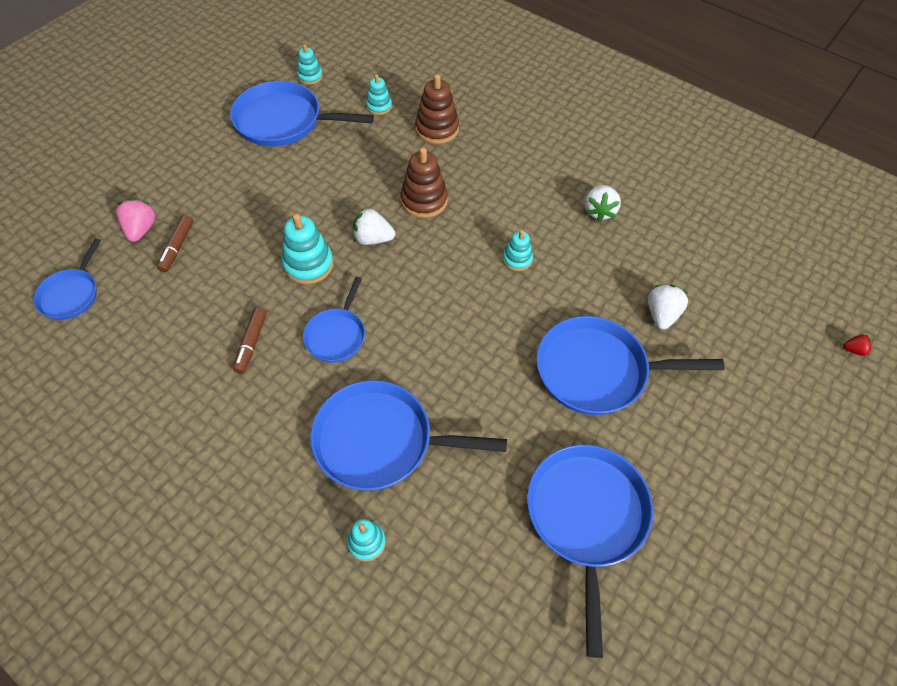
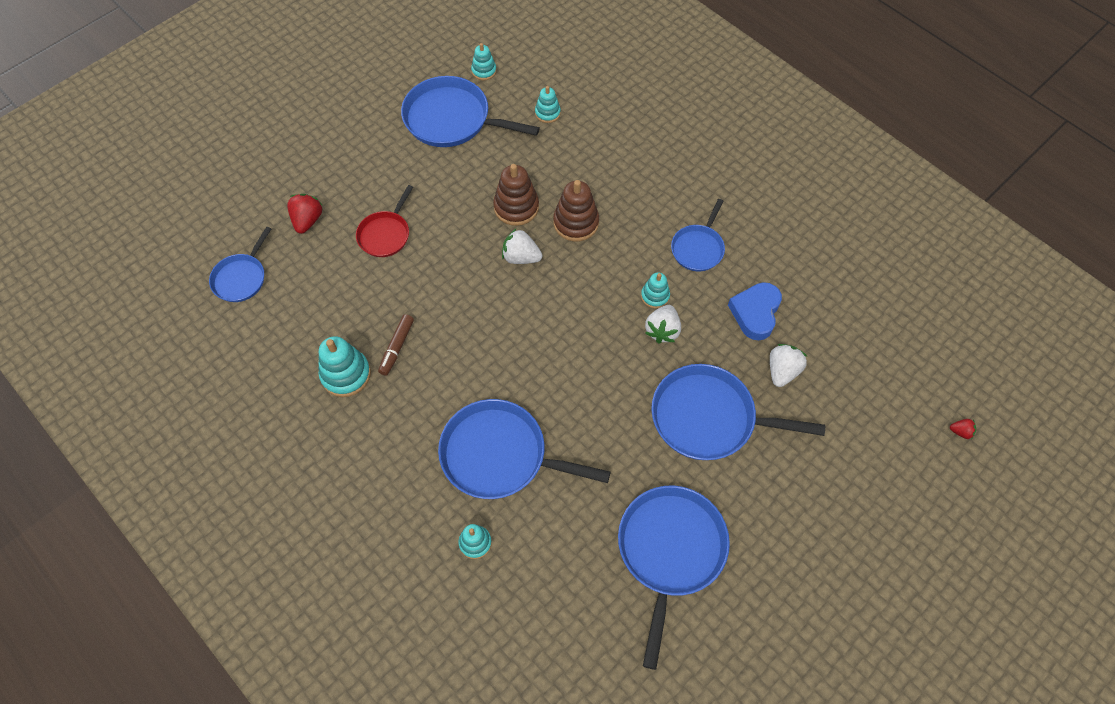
camera: 10 degrees right, 5 degrees up
pink strawberry [116,199,156,242] -> red strawberry [287,194,323,234]
brown marker [157,215,193,272] -> none
turquoise stacking toy [282,213,334,284] -> turquoise stacking toy moved to [319,336,371,397]
blue pan [303,277,365,362] -> blue pan moved to [671,199,725,271]
brown stacking toy [415,74,459,144] -> brown stacking toy moved to [493,164,539,226]
white strawberry [585,185,621,222] -> white strawberry moved to [645,305,681,344]
none -> red pan [356,185,413,257]
none -> blue heart [728,282,782,340]

